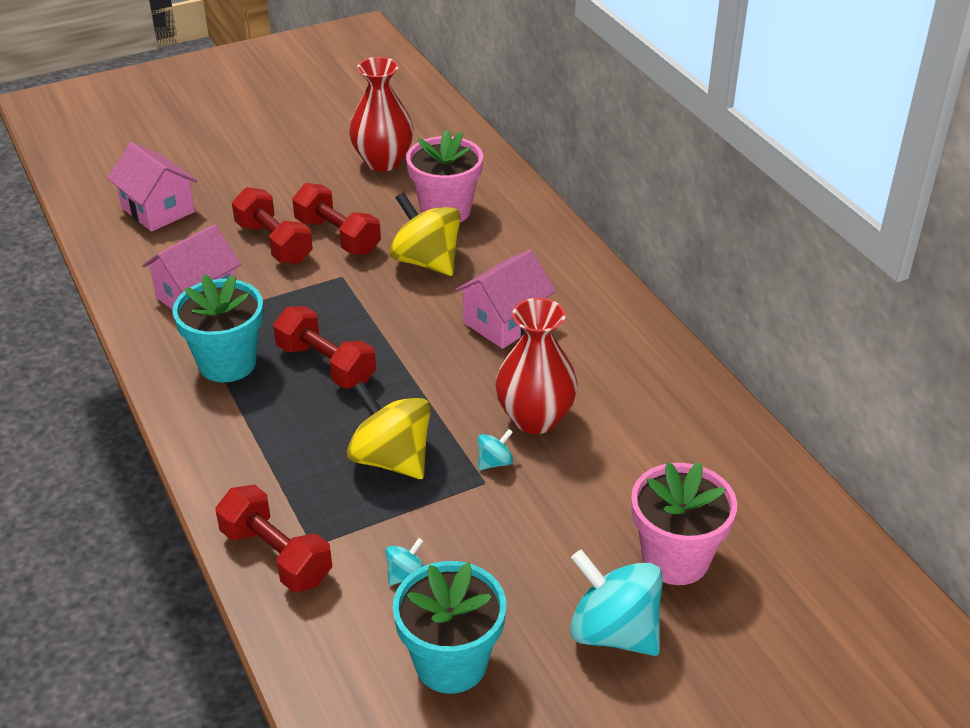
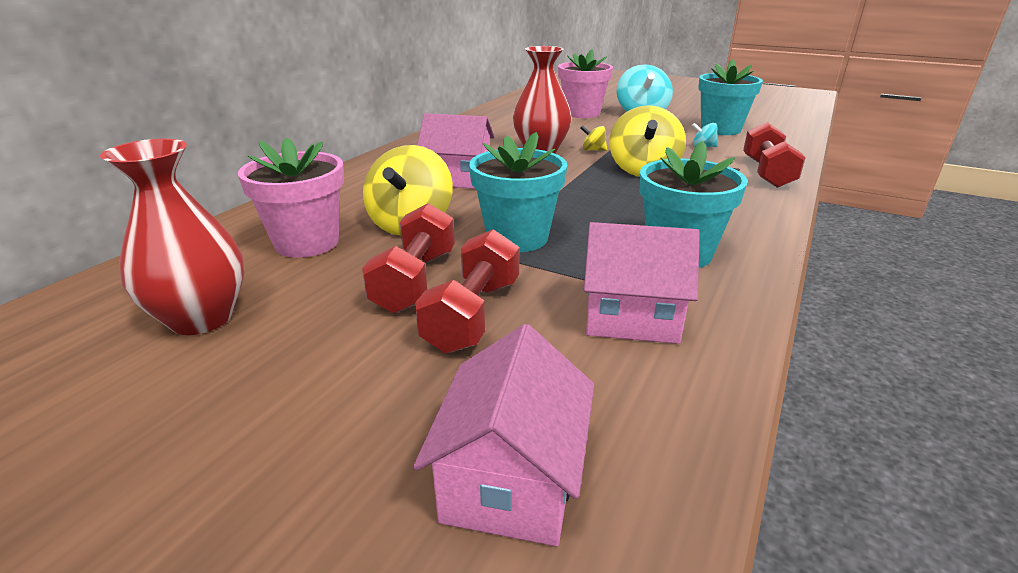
camera: 125 degrees left, 10 degrees down
red dumbbell [273,306,376,389] -> none
turquoise spinning top [478,429,513,470] -> yellow spinning top [581,125,607,151]
none -> turquoise flower pot [469,132,567,252]

